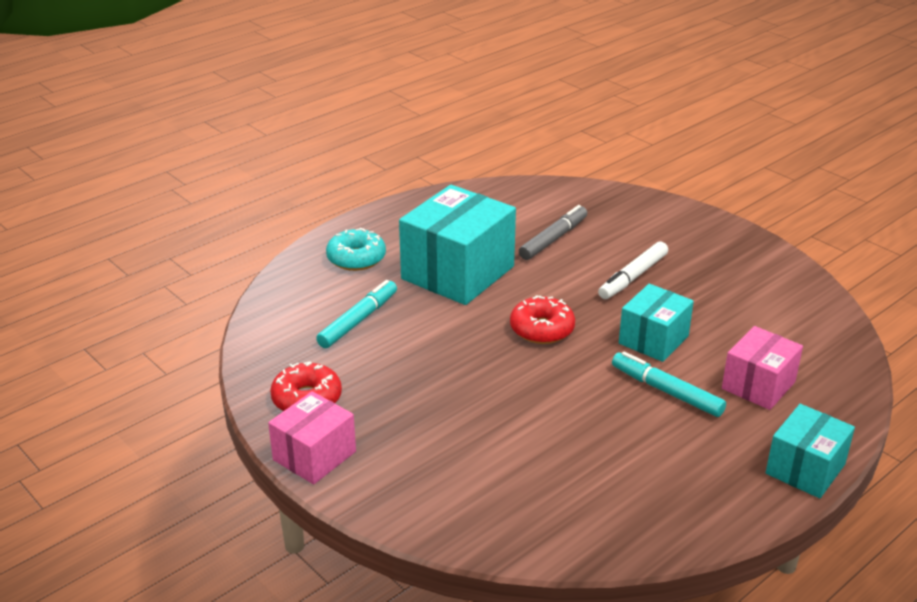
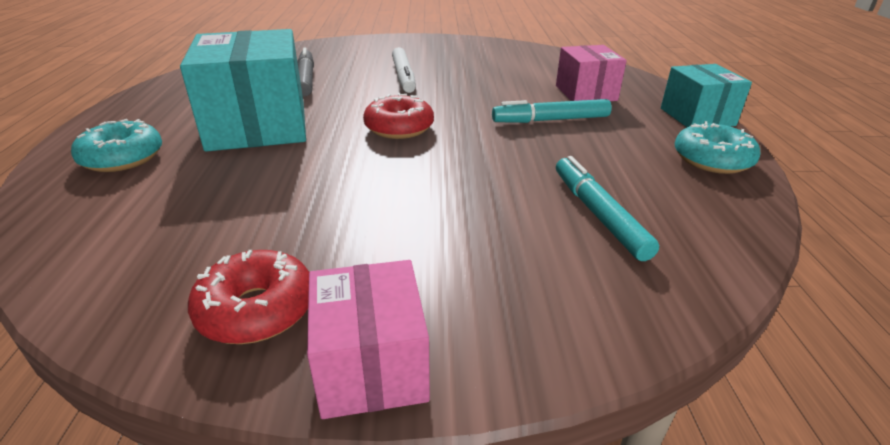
camera: 50 degrees left, 0 degrees up
turquoise marker [316,280,397,348] -> turquoise marker moved to [556,156,659,261]
turquoise box [619,284,694,362] -> none
none -> turquoise donut [675,121,761,174]

